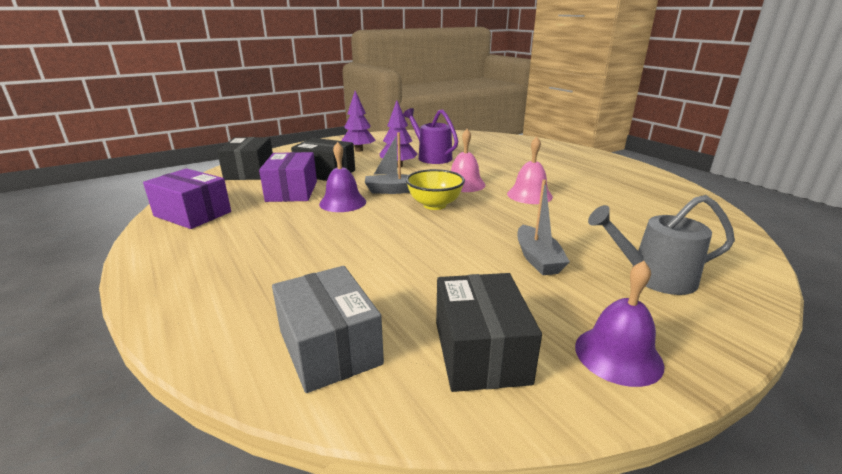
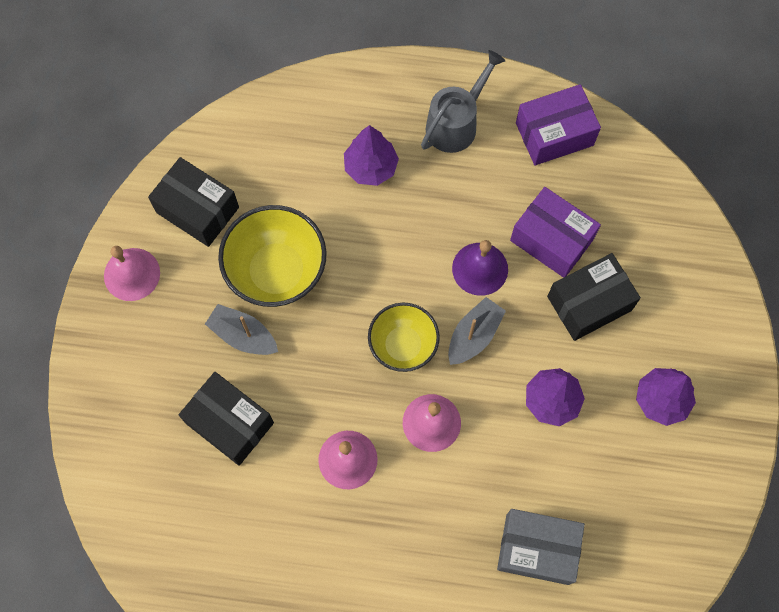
camera: 130 degrees right, 45 degrees up
black box [217,137,273,180] -> black box moved to [179,372,274,466]
grey box [272,266,384,393] -> grey box moved to [497,509,585,585]
purple watering can [403,108,458,164] -> none
purple bell [575,261,664,387] -> pink bell [104,246,160,301]
grey watering can [588,195,735,295] -> grey watering can moved to [421,50,505,153]
none -> yellow bowl [218,205,327,307]
none -> purple tree [344,125,399,186]

